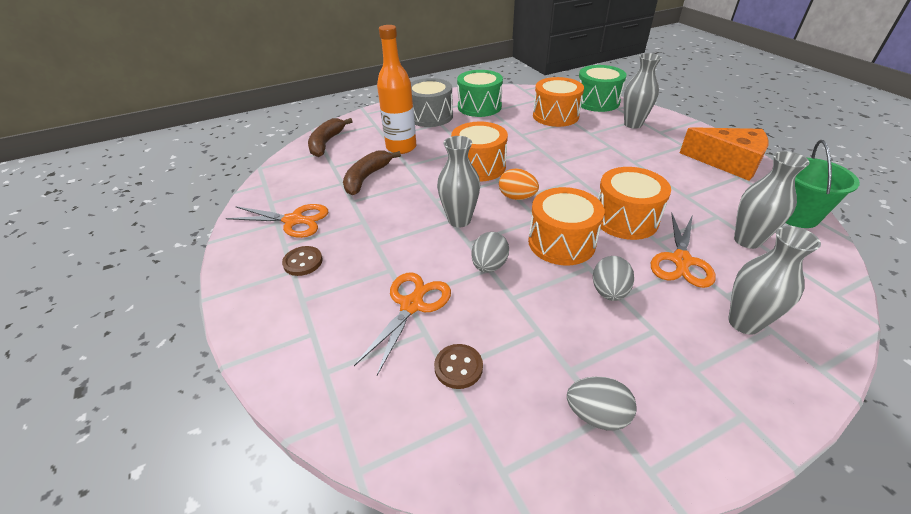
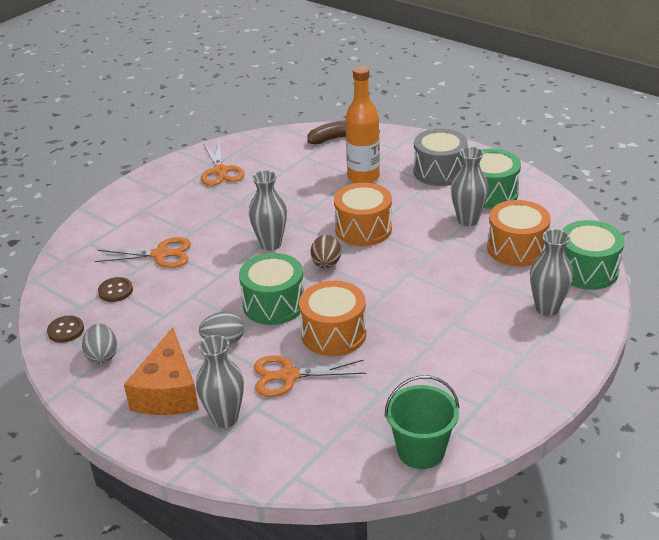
camera: 65 degrees right, 5 degrees down
brown button [282,246,323,276] -> brown button moved to [47,316,84,343]
brown banana [343,150,401,195] -> none
grey egg [472,232,509,273] -> none
orange egg [499,168,539,200] -> brown egg [311,235,341,268]
orange drum [528,187,605,265] -> green drum [239,253,304,325]
orange cheese [680,127,769,181] -> orange cheese moved to [124,327,199,415]
grey vase [734,151,810,249] -> grey vase moved to [451,147,489,226]

